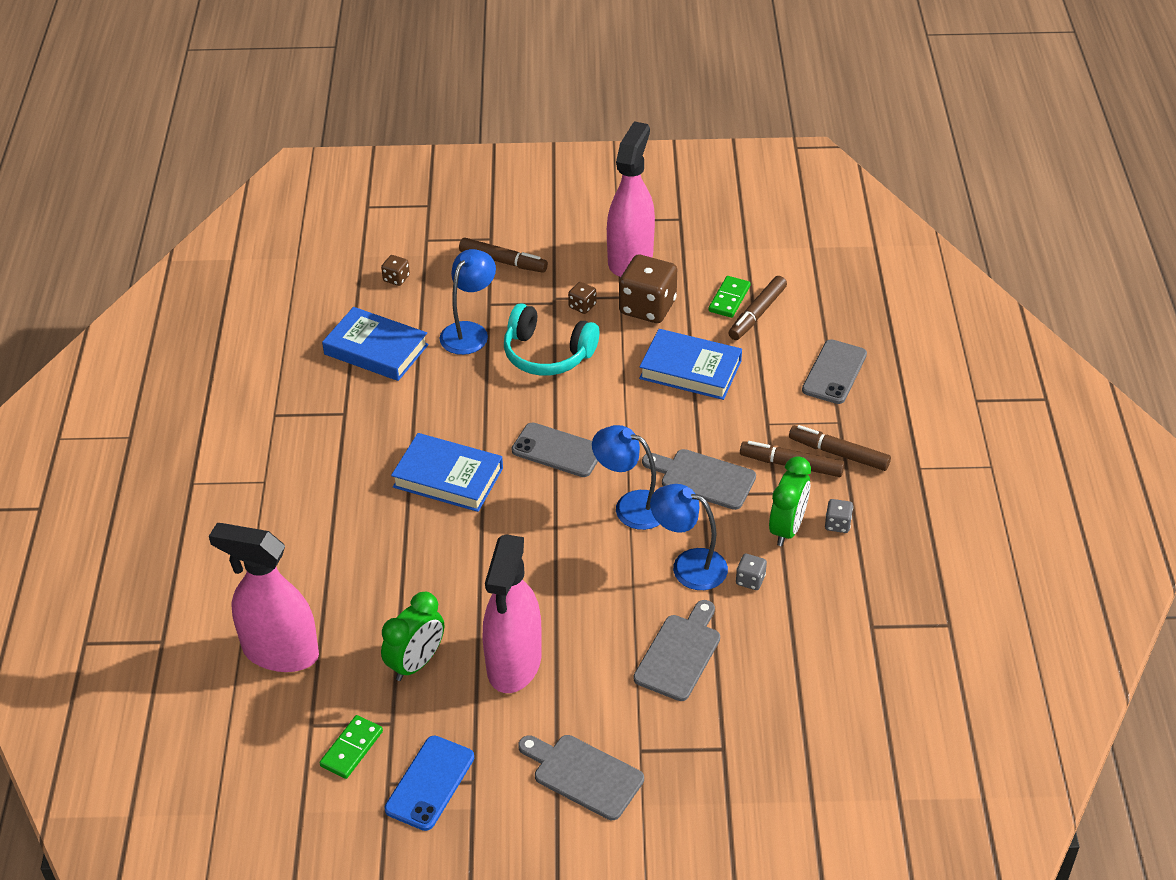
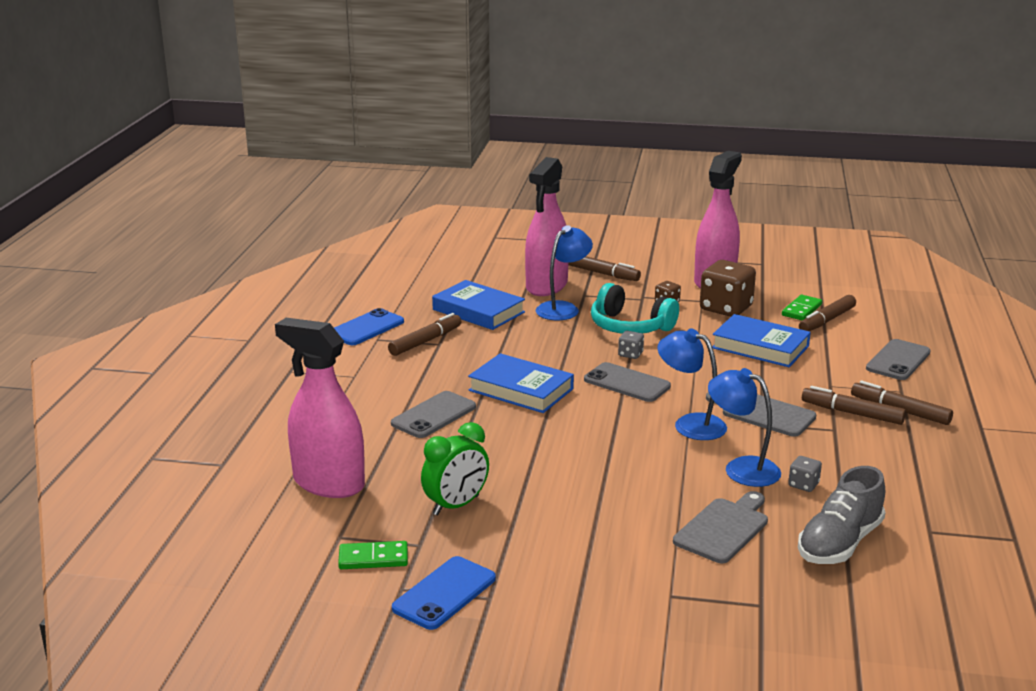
camera: 10 degrees right, 20 degrees down
green domino [319,715,383,779] -> green domino turned 45 degrees clockwise [338,541,408,569]
brown dice [381,255,410,286] -> none
pink spray bottle [483,534,542,693] -> pink spray bottle moved to [525,157,569,296]
grey cutting board [518,735,644,820] -> none
green clock [769,456,811,546] -> none
grey dice [825,499,853,533] -> grey dice moved to [618,331,644,359]
none -> blue phone [334,308,404,345]
none -> brown marker [388,313,462,356]
none -> grey phone [391,391,476,438]
none -> grey shoe [798,466,885,564]

